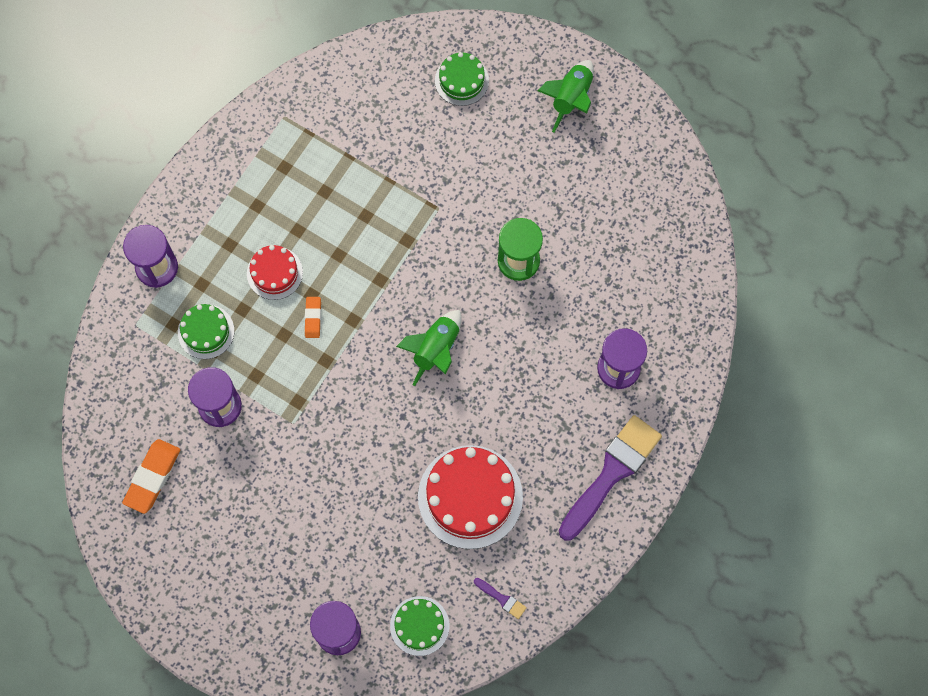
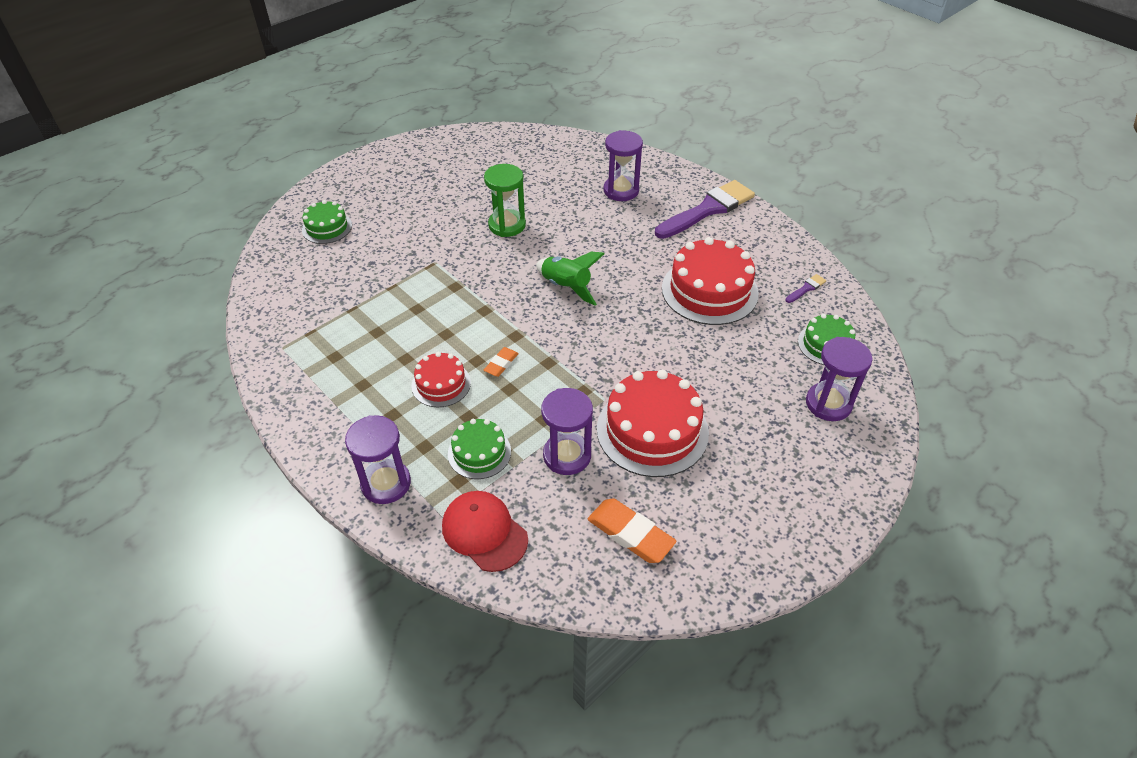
camera: 75 degrees left, 25 degrees down
orange eraser [305,297,321,338] -> orange eraser turned 75 degrees counterclockwise [484,347,519,377]
green rocket [538,60,594,132] -> none
purple brush [559,415,662,541] -> purple brush turned 90 degrees clockwise [655,180,755,239]
none -> red cap [442,491,528,572]
none -> red cake [597,370,709,477]

